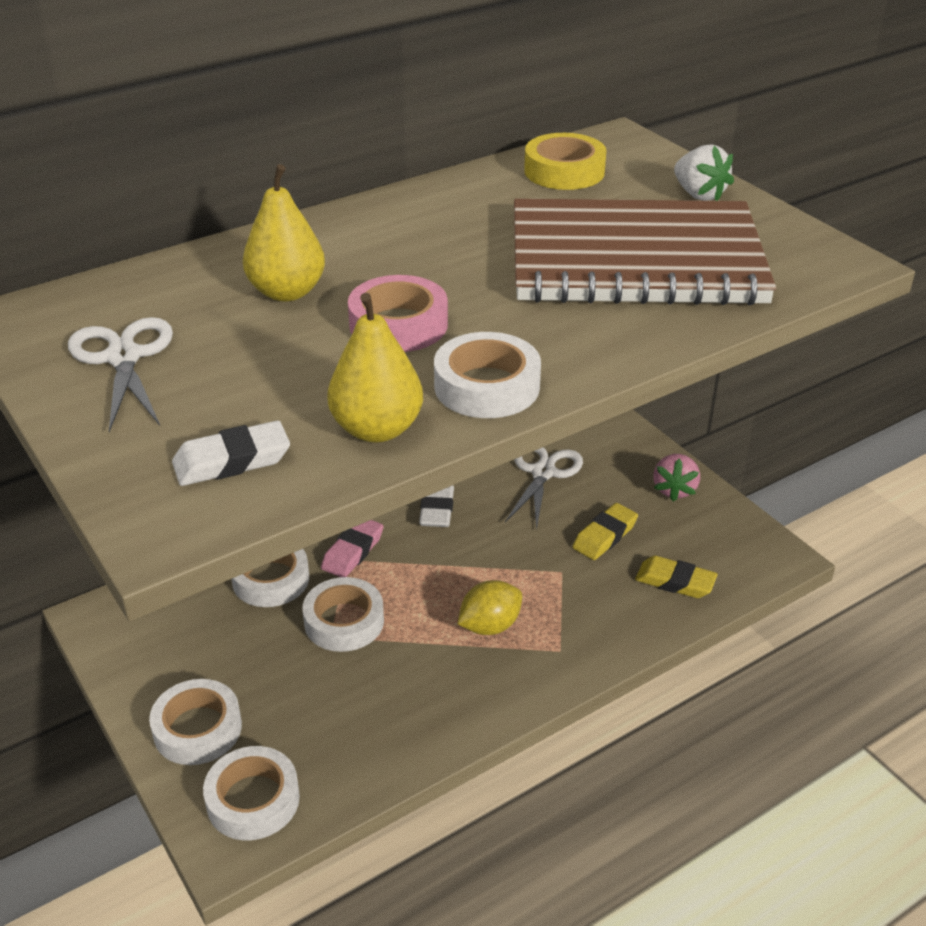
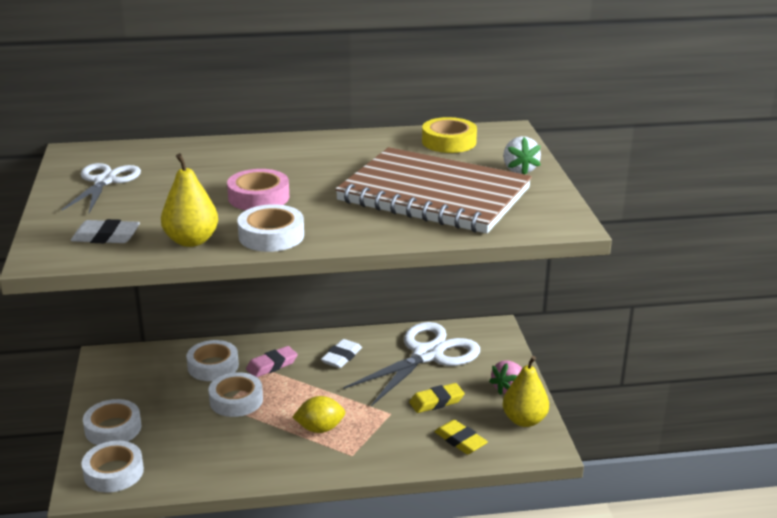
camera: 25 degrees right, 10 degrees down
yellow pear [243,164,325,301] -> yellow pear moved to [503,356,549,427]
white scissors [505,447,583,530] -> white scissors [343,322,480,406], size x1.63

